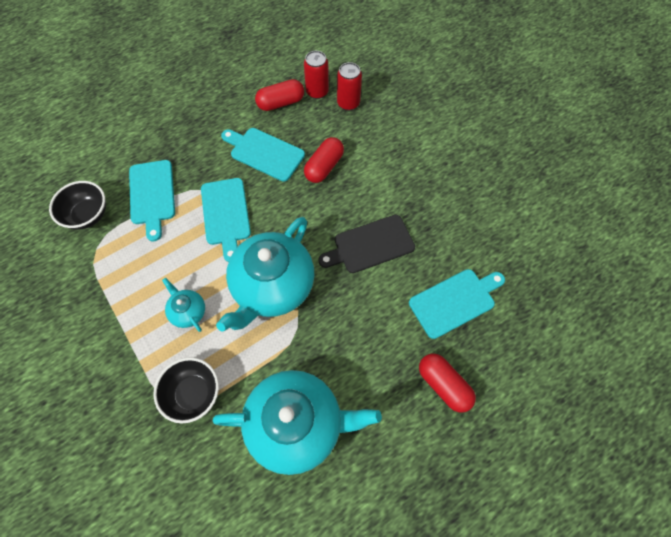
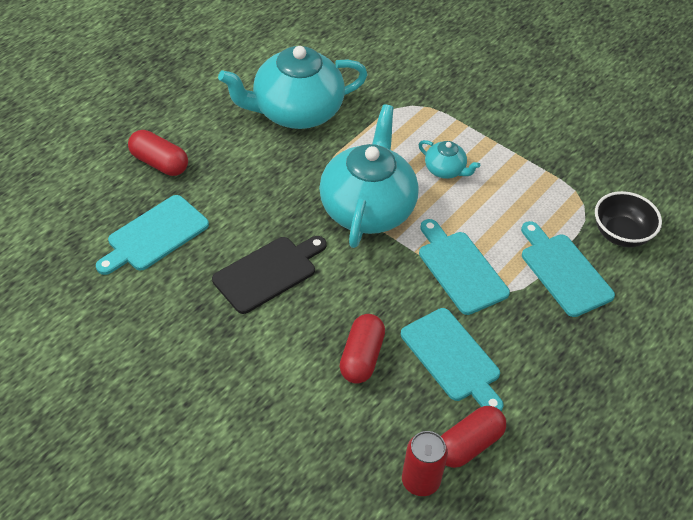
camera: 160 degrees right, 15 degrees down
black bowl [153,357,219,423] -> none
turquoise cutting board [221,128,305,182] -> turquoise cutting board turned 45 degrees clockwise [401,308,504,411]
red can [337,62,362,110] -> none

